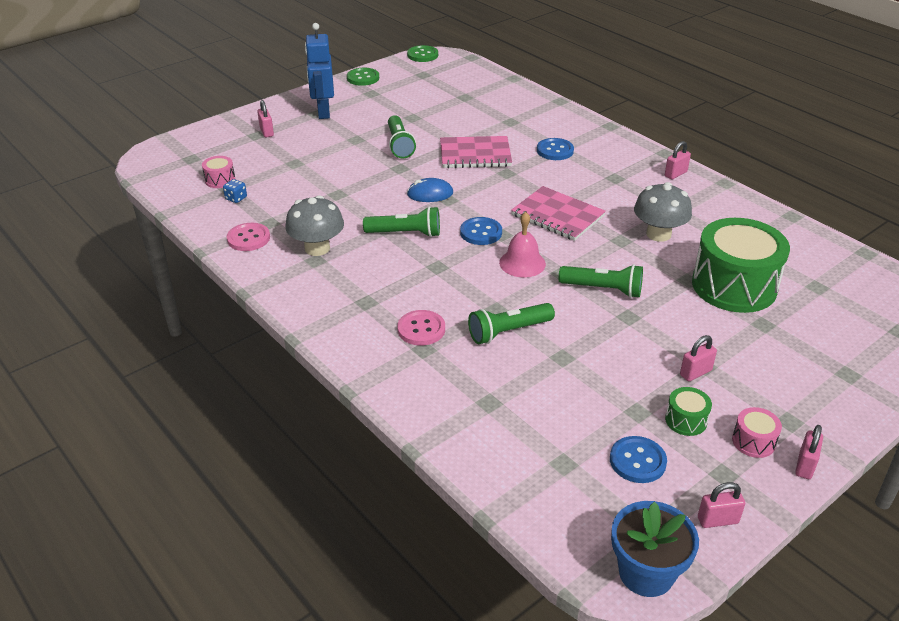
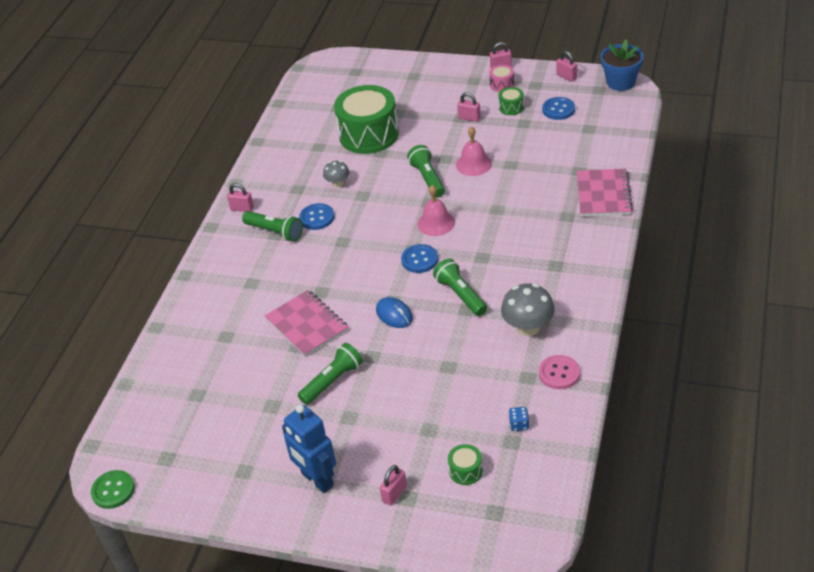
camera: 120 degrees left, 5 degrees up
pink drum [202,156,235,188] -> none
blue robot [305,23,334,119] -> blue robot turned 90 degrees clockwise [282,404,336,493]
green button [347,68,379,86] -> none
pink button [397,310,445,346] -> none
green flashlight [468,303,555,344] -> green flashlight moved to [242,211,303,242]
pink notebook [511,186,606,241] -> pink notebook moved to [577,169,633,217]
blue button [537,138,574,160] -> blue button moved to [299,203,334,230]
grey mushroom [634,182,692,242] -> grey mushroom [323,161,349,188], size x0.58
none -> green drum [448,444,483,485]
none -> pink bell [456,126,492,176]

